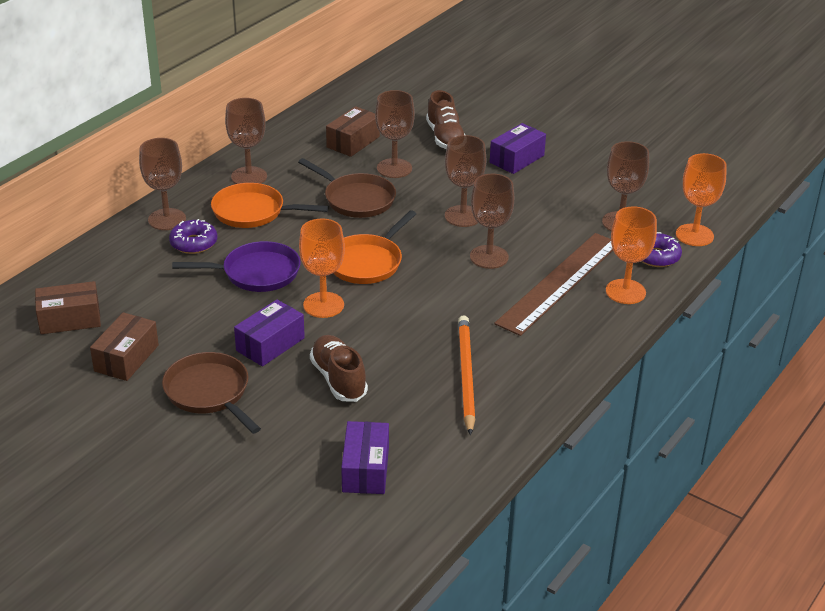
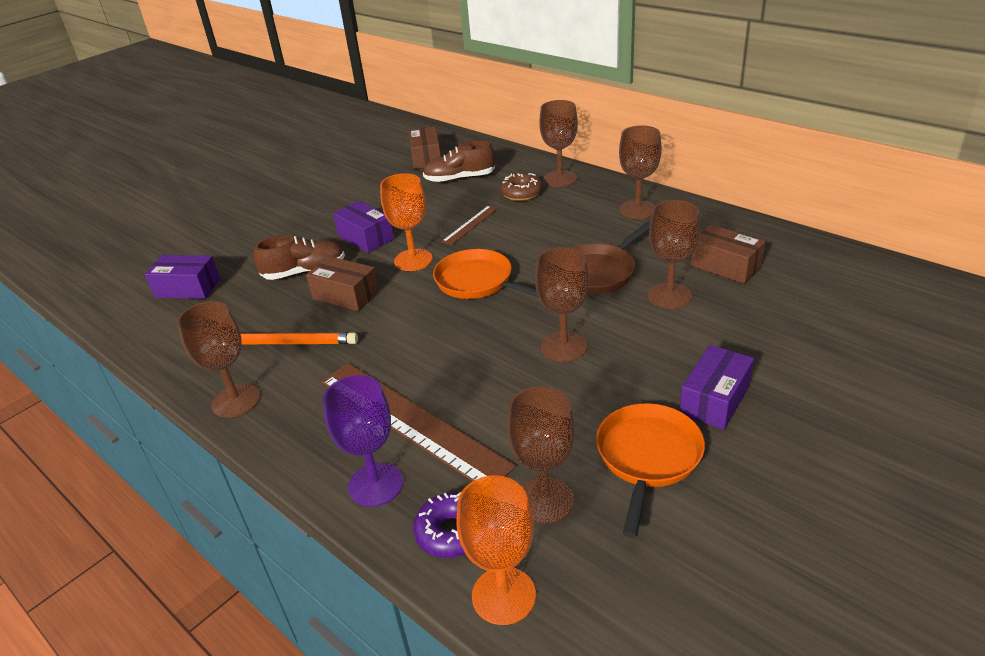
camera: 100 degrees right, 0 degrees up
brown box [90,312,159,381] -> brown box moved to [306,256,379,311]
brown pan [162,352,261,434] -> none
purple donut [169,219,217,254] -> brown donut [500,173,543,201]
purple pan [172,241,301,292] -> brown ruler [442,205,498,245]
orange pan [211,183,329,228] -> orange pan moved to [596,403,705,538]
brown shoe [426,90,465,149] -> brown shoe moved to [423,140,495,183]
brown goblet [470,174,514,269] -> brown goblet moved to [177,301,260,418]
purple box [490,123,546,174] -> purple box turned 75 degrees clockwise [680,345,754,430]
orange goblet [606,206,657,304] -> purple goblet [323,375,403,507]

